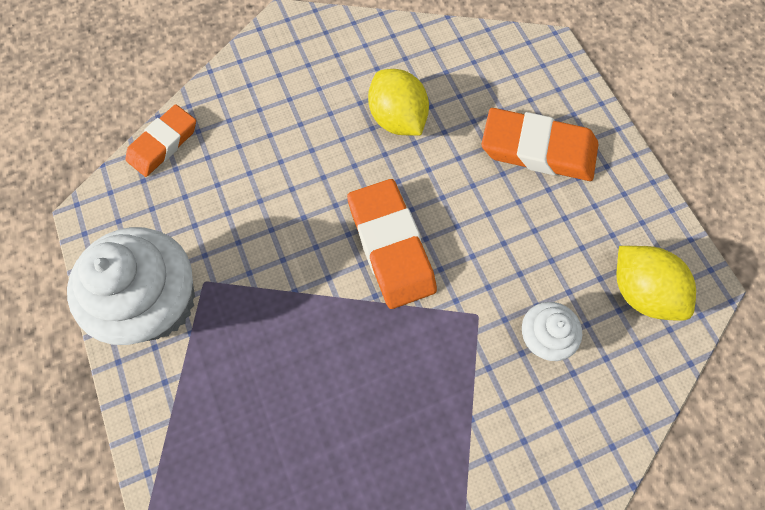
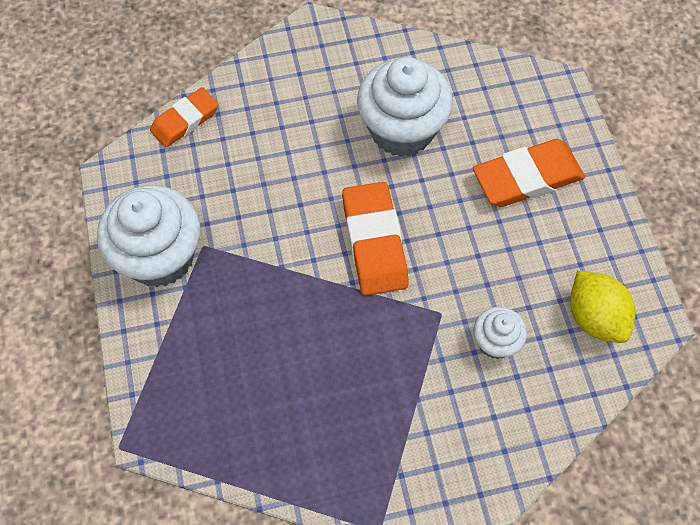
camera: 10 degrees right, 5 degrees down
yellow lemon [368,69,429,136] -> white cupcake [357,57,453,157]
orange eraser [482,108,598,181] -> orange eraser turned 45 degrees counterclockwise [473,139,585,207]

